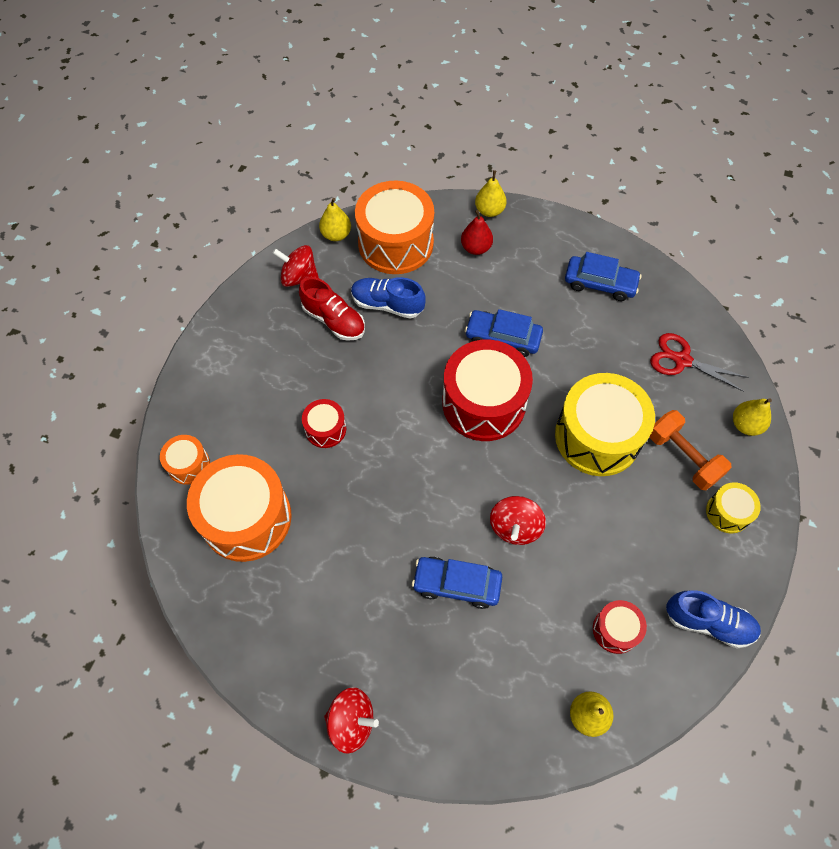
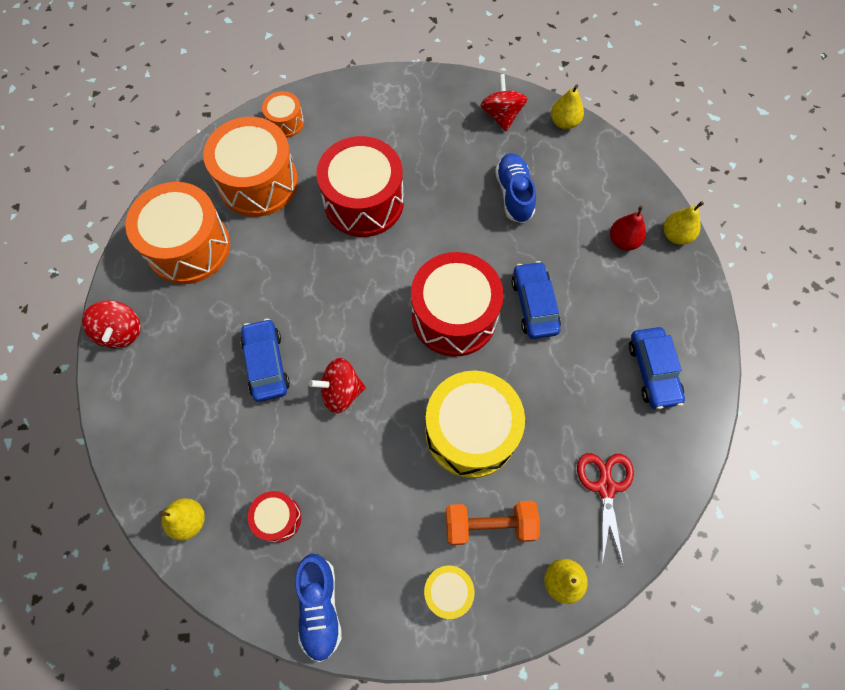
camera: 65 degrees right, 5 degrees up
red shoe [299,277,365,341] -> none
red drum [302,399,346,448] -> red drum [316,136,404,237], size x2.06
orange drum [355,181,434,274] -> orange drum moved to [125,182,230,284]
orange dumbbell [649,410,731,490] -> orange dumbbell turned 60 degrees clockwise [446,501,540,545]

